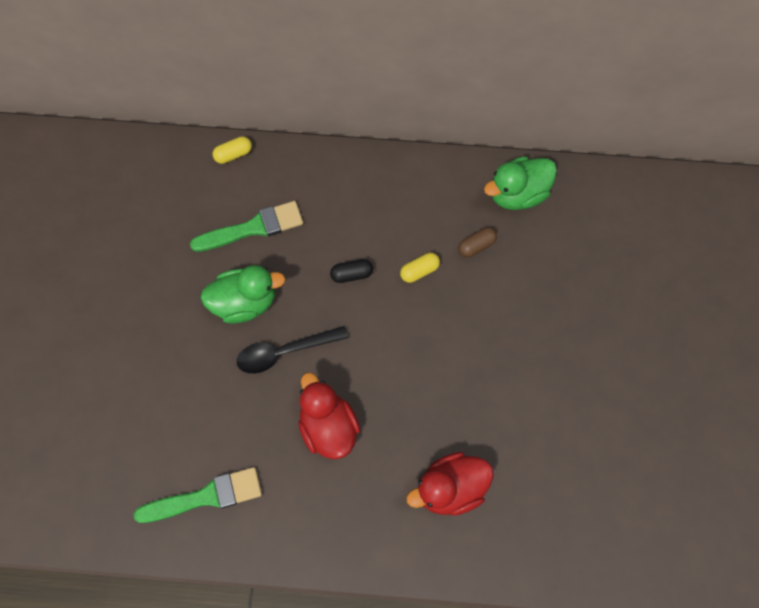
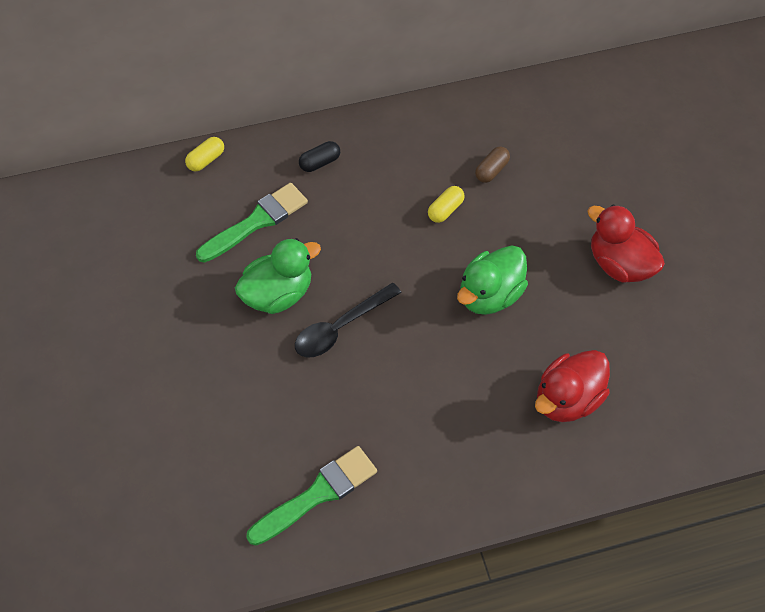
camera: 20 degrees left, 10 degrees down
red duck [299,372,360,459] -> red duck moved to [587,205,665,283]
black capsule [330,259,373,283] -> black capsule moved to [299,141,340,172]
green duck [484,156,557,210] -> green duck moved to [457,245,528,315]

